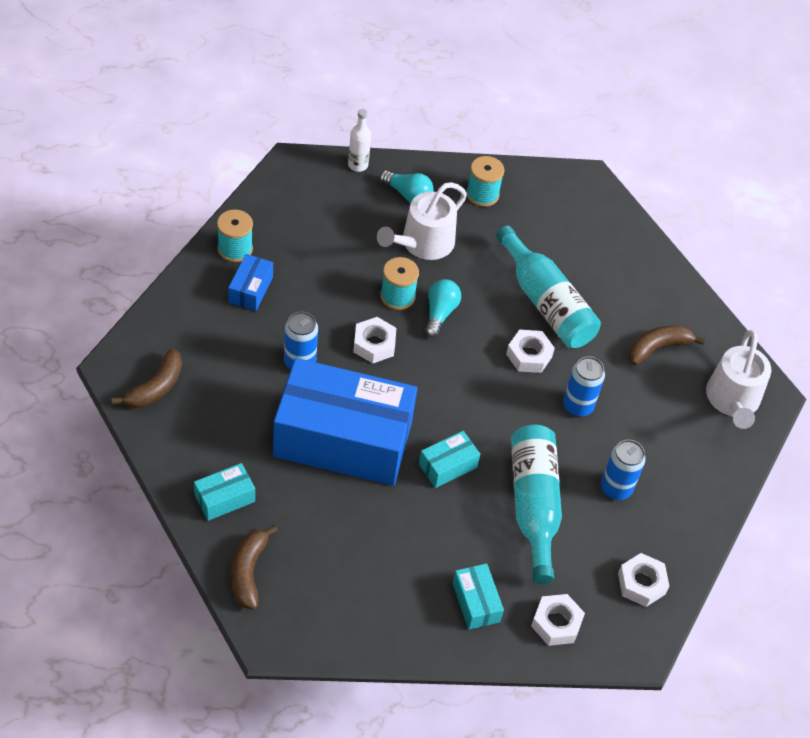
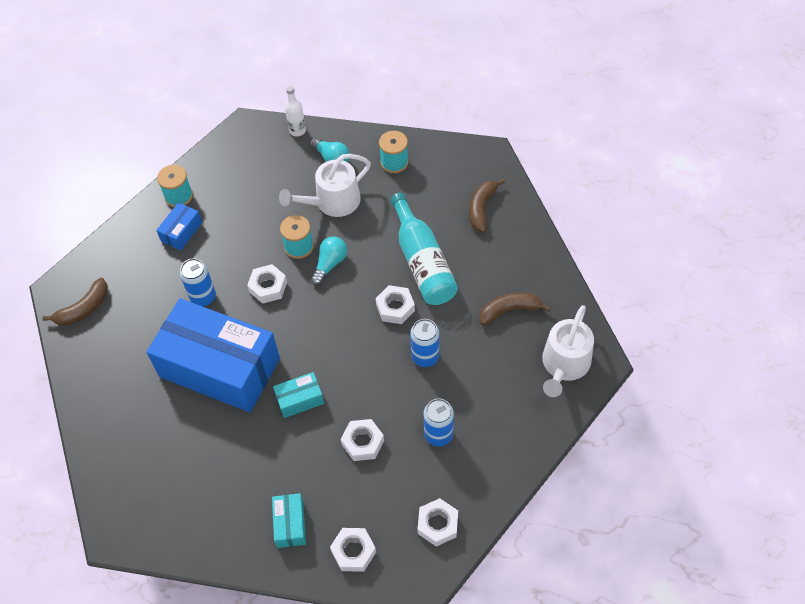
camera: 20 degrees right, 5 degrees up
turquoise box [194,463,255,521] -> none
brown banana [231,525,278,610] -> brown banana moved to [469,179,505,232]
turquoise bottle [511,425,562,584] -> white nut [341,419,384,461]

